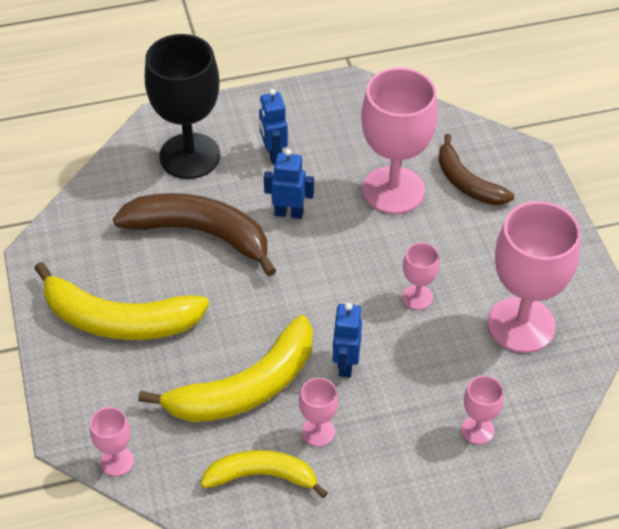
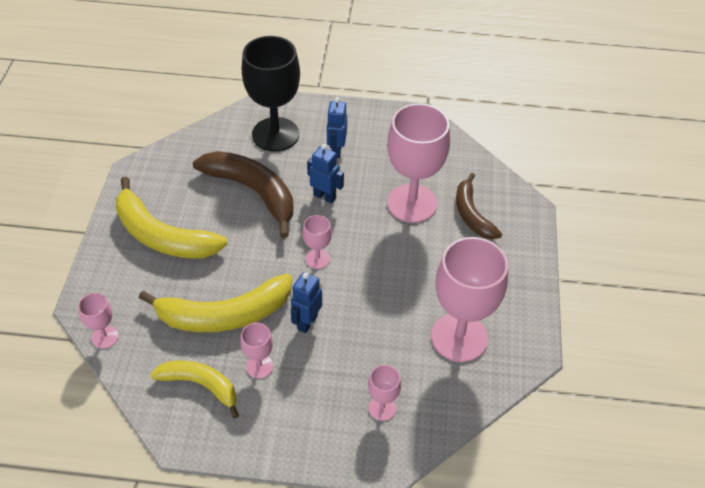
camera: 20 degrees right, 0 degrees up
pink goblet [402,243,439,310] -> pink goblet moved to [303,215,332,269]

